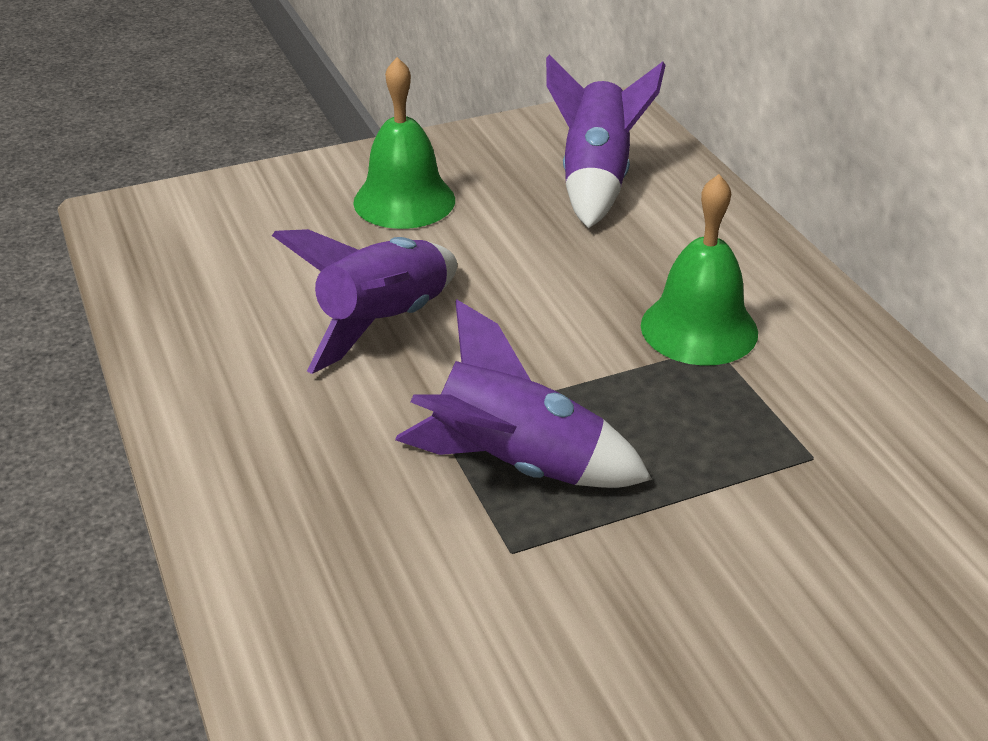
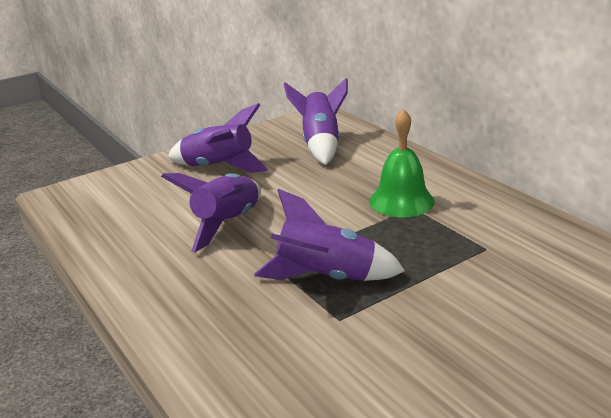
camera: 10 degrees left, 10 degrees down
green bell [353,57,455,229] -> purple rocket [168,103,269,173]

